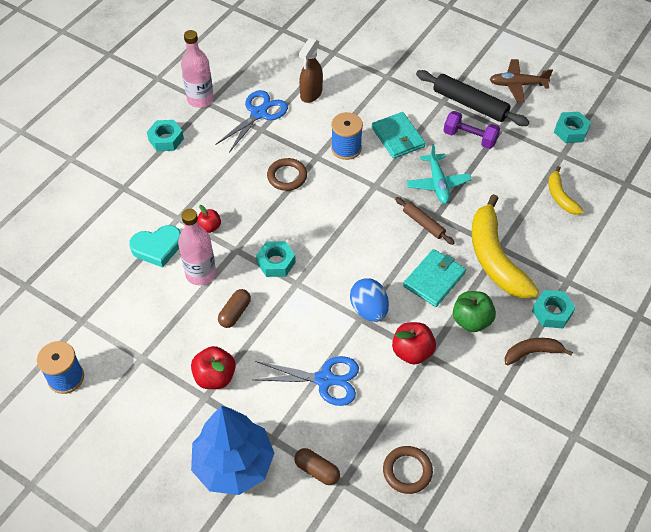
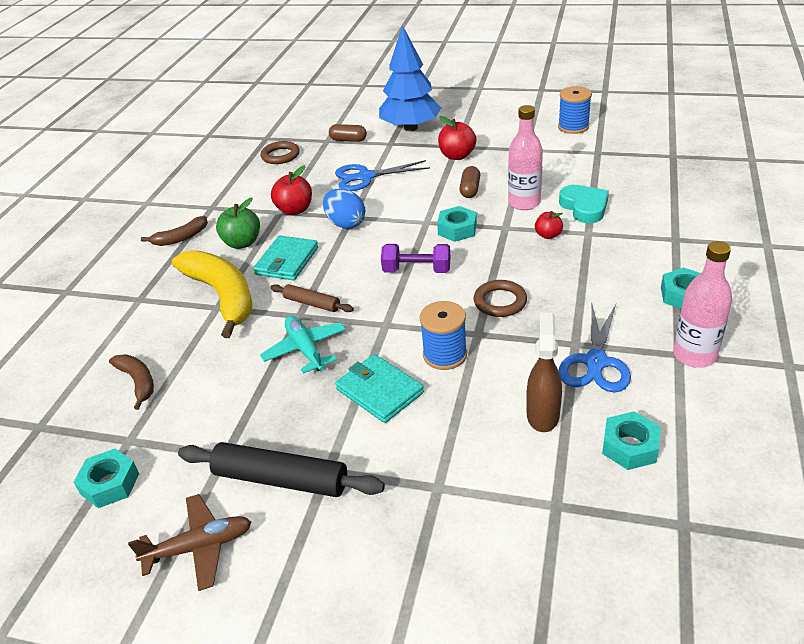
camera: 165 degrees right, 15 degrees down
turquoise heart [129,225,181,268] -> turquoise heart turned 105 degrees clockwise [559,185,609,223]
purple dumbbell [444,111,500,149] -> purple dumbbell moved to [381,244,450,273]
turquoise nut [532,290,575,329] -> turquoise nut moved to [602,411,661,470]
yellow banana [549,166,584,215] -> brown banana [109,354,154,410]

